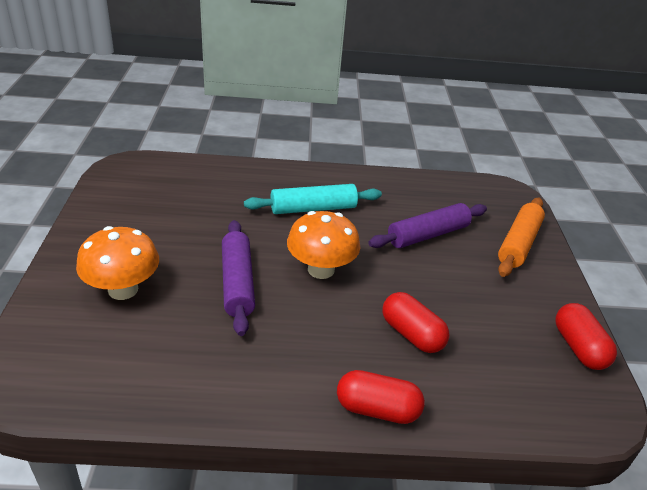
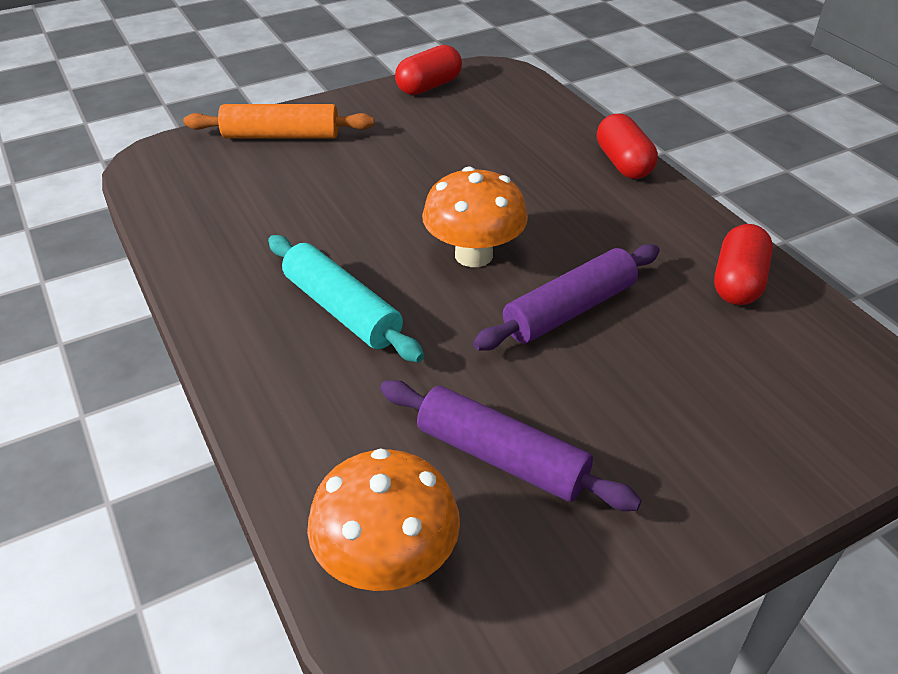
camera: 115 degrees left, 5 degrees up
orange mushroom [76,226,159,300] -> orange mushroom moved to [307,448,460,591]
purple rolling pin [368,203,487,248] -> purple rolling pin moved to [380,380,642,511]
red capsule [383,292,450,353] -> red capsule moved to [714,224,773,305]

